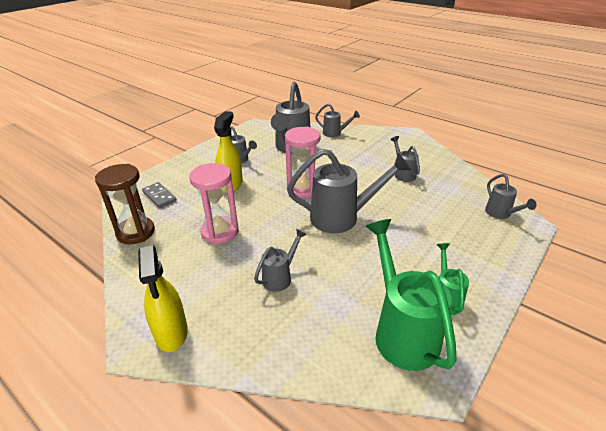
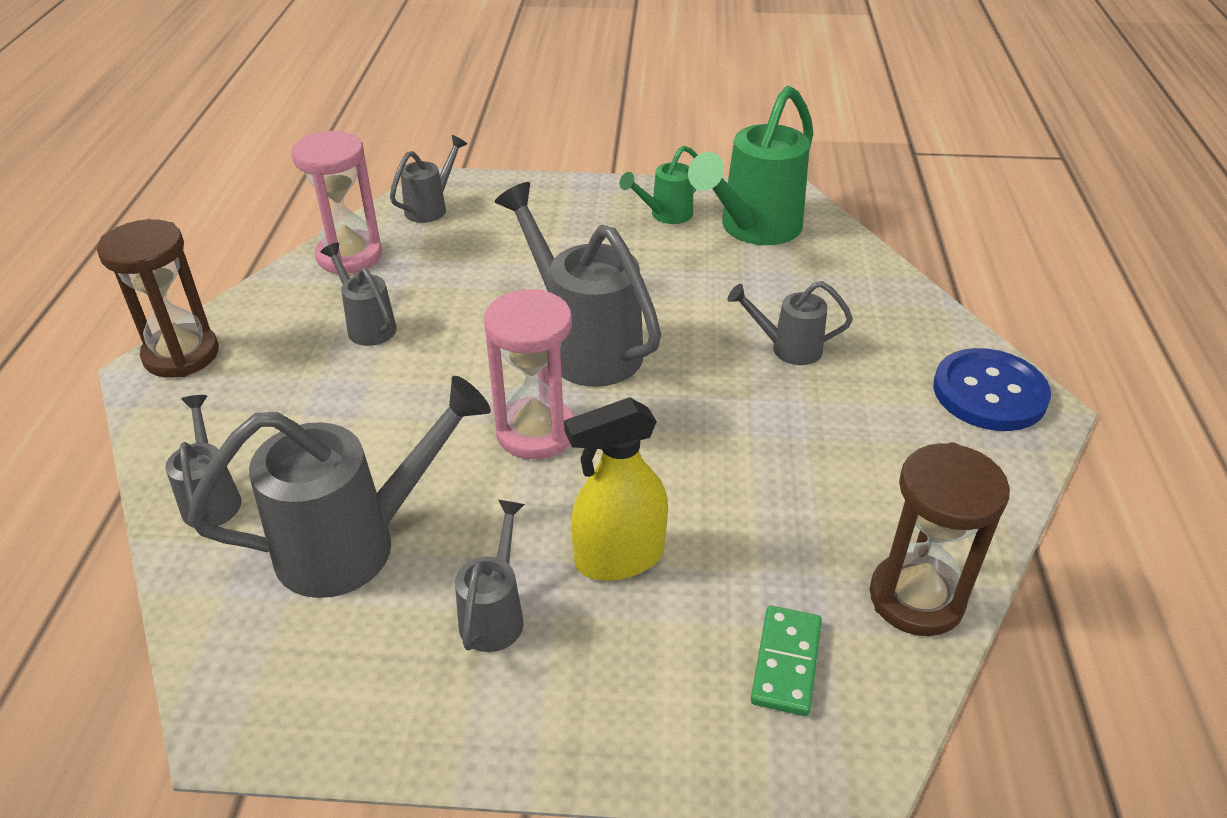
camera: 125 degrees left, 5 degrees up
yellow spray bottle [138,246,188,352] -> blue button [933,348,1051,431]
grey domino [142,182,177,208] -> green domino [751,606,822,716]
pink hourglass [189,163,239,244] -> pink hourglass moved to [291,131,382,275]
grey watering can [390,136,420,182] -> grey watering can turned 105 degrees clockwise [321,243,397,346]
none -> brown hourglass [97,219,219,378]

